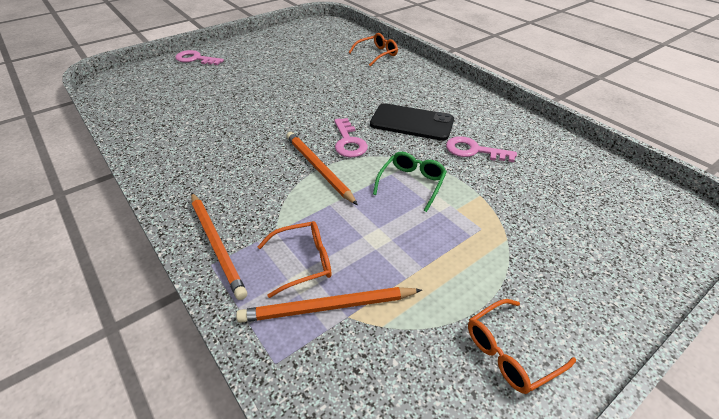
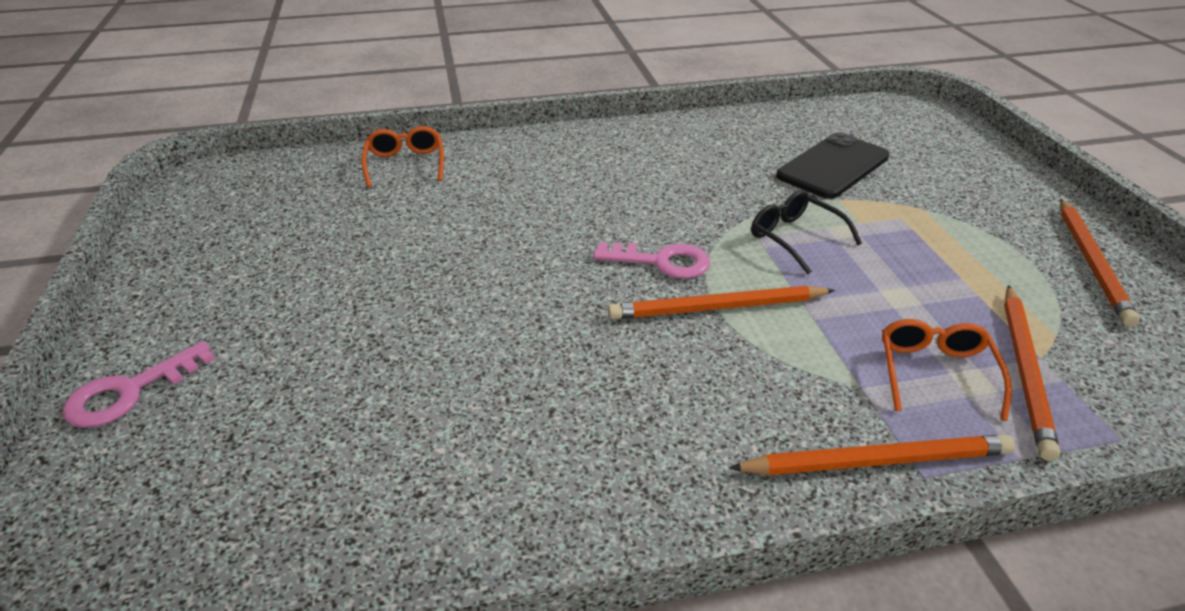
camera: 65 degrees left, 5 degrees down
black phone [370,103,454,141] -> black phone moved to [776,132,889,199]
green glasses [373,152,447,212] -> black glasses [751,190,862,274]
pink key [446,136,517,162] -> none
orange glasses [468,299,576,394] -> orange pencil [1060,199,1140,327]

